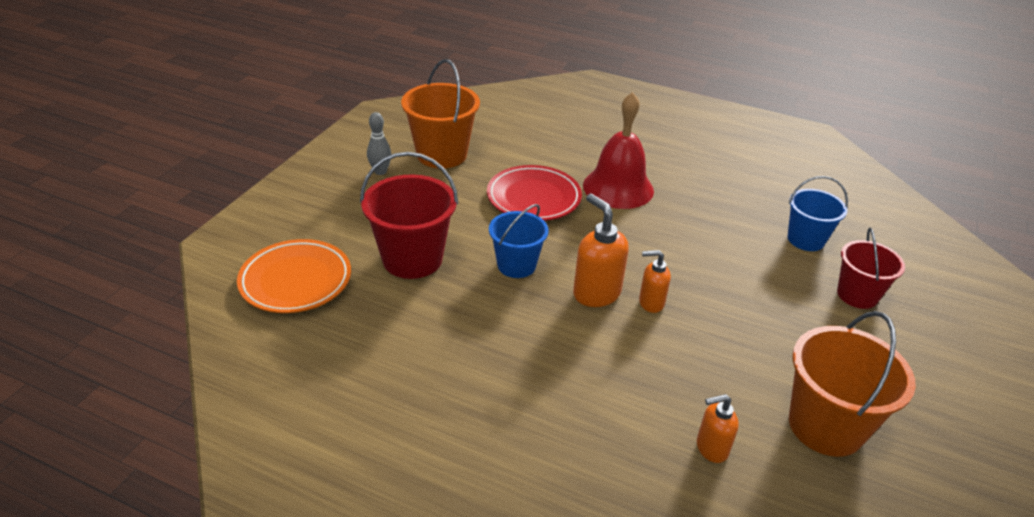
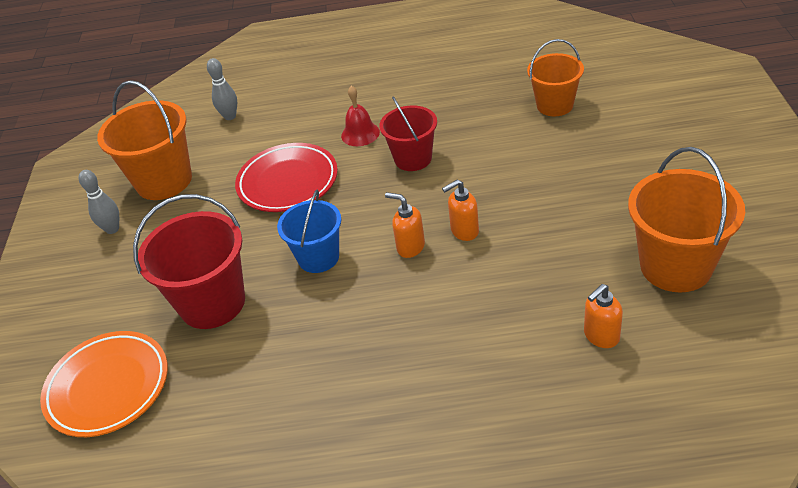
camera: 20 degrees left, 5 degrees up
orange soap dispenser [573,194,629,307] -> orange soap dispenser [385,192,425,258], size x0.62
red bell [583,92,654,209] -> red bell [341,86,380,146], size x0.52
blue bucket [787,176,848,251] -> orange bucket [527,39,584,116]
red bucket [837,228,905,309] -> red bucket moved to [379,96,437,171]
none -> grey bowling pin [207,58,237,120]

